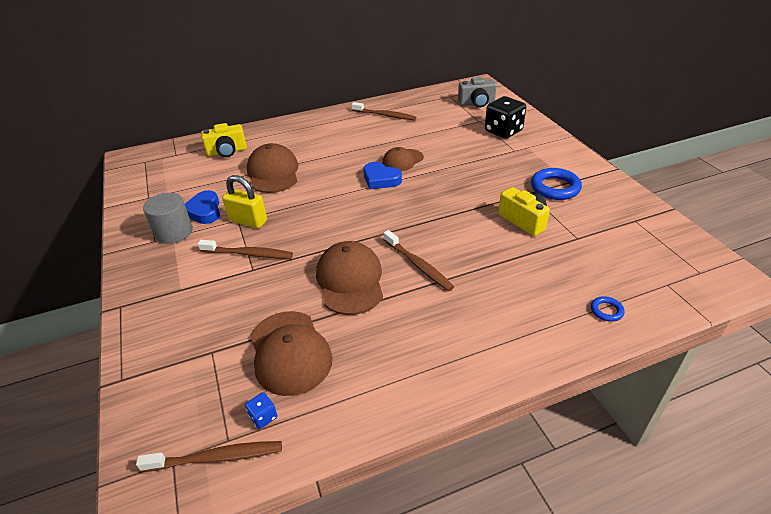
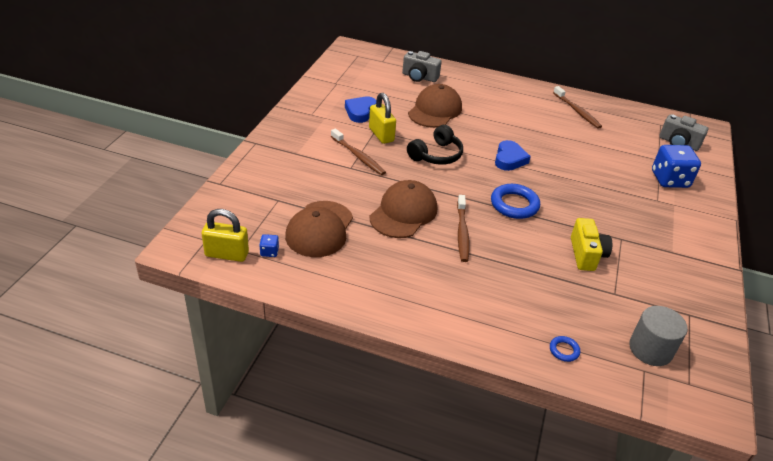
camera: 35 degrees right, 0 degrees up
brown toothbrush [136,441,282,472] -> yellow padlock [202,209,249,262]
grey cylinder [143,193,193,244] -> grey cylinder moved to [629,306,688,366]
yellow camera [201,123,247,157] -> grey camera [402,51,442,82]
blue heart [364,162,402,189] -> blue heart turned 150 degrees counterclockwise [495,140,531,171]
brown cap [382,147,424,172] -> none
black dice [485,96,526,139] -> blue dice [652,145,701,188]
blue ring [531,168,582,200] -> blue ring moved to [491,184,540,219]
none -> black headphones [407,125,463,165]

